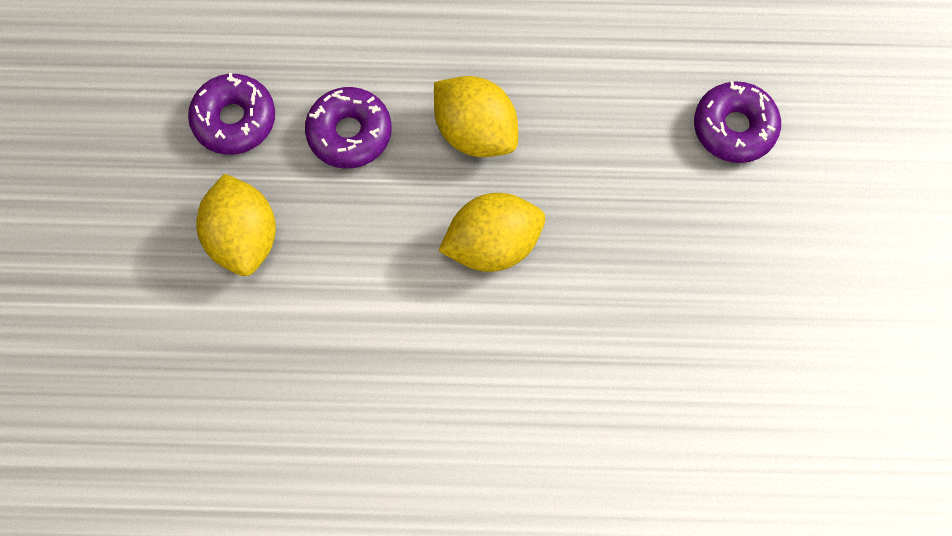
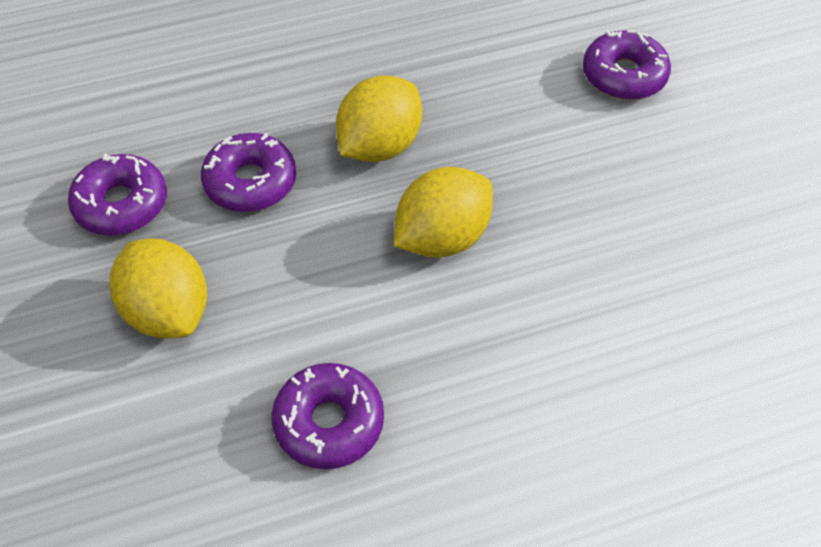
camera: 20 degrees left, 15 degrees down
yellow lemon [434,76,518,157] -> yellow lemon turned 75 degrees counterclockwise [336,75,422,162]
none -> purple donut [272,363,384,469]

